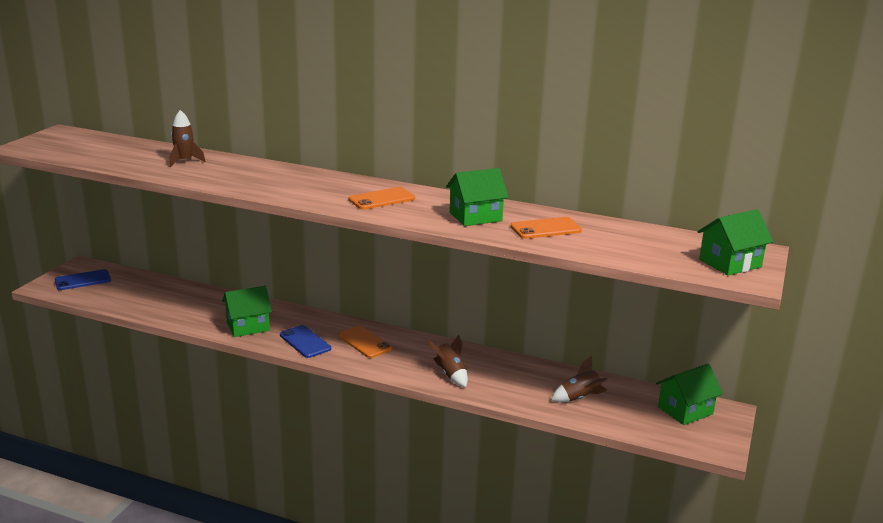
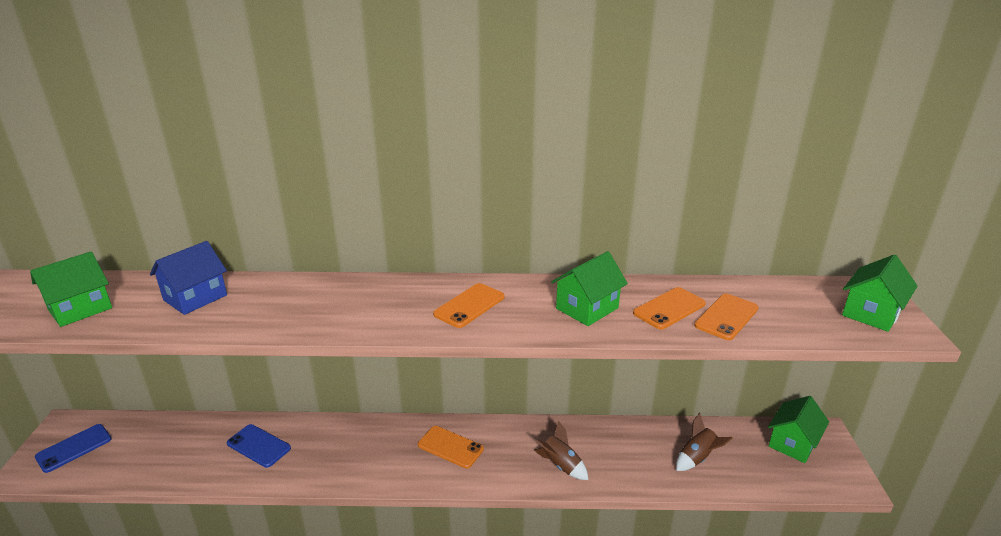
camera: 20 degrees left, 5 degrees up
brown rocket [169,110,206,167] -> blue house [150,241,227,315]
green house [222,286,272,337] -> green house moved to [30,251,112,327]
blue phone [280,325,331,358] -> blue phone moved to [227,424,291,468]
none -> orange phone [694,294,759,340]

